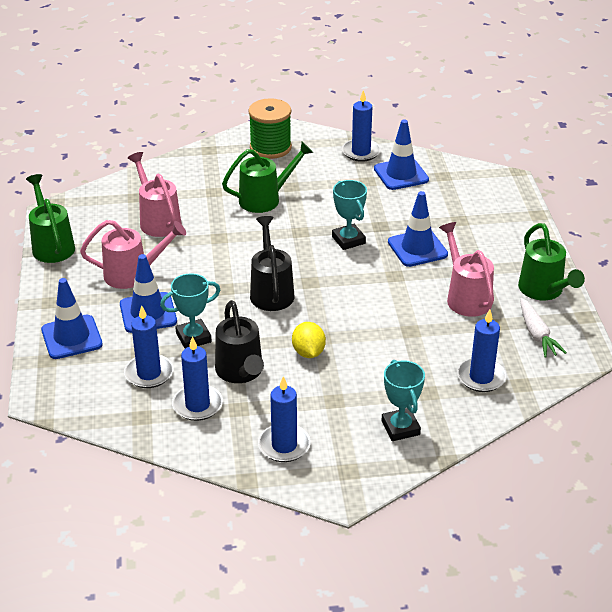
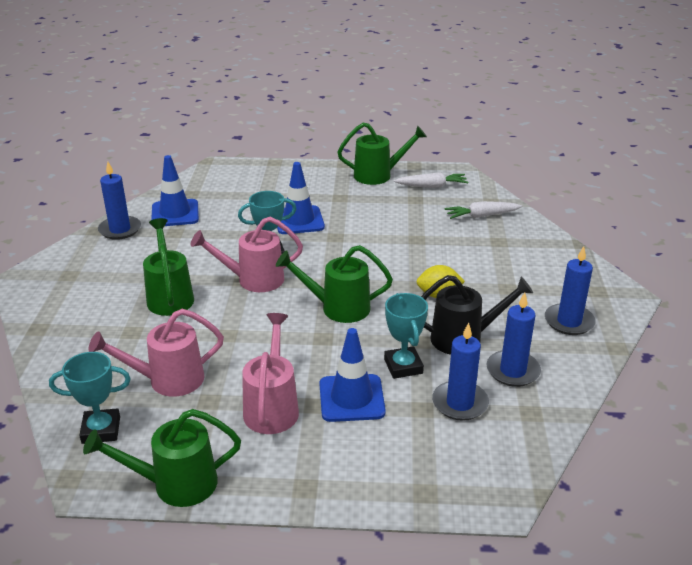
camera: 80 degrees left, 5 degrees down
blue traffic cone [41,278,103,359] -> none
green spool [248,98,292,159] -> none
black watering can [250,216,294,311] -> green watering can [276,245,393,323]
turquoise trophy [381,360,425,441] -> turquoise trophy moved to [49,352,131,444]
pink watering can [439,222,494,317] -> pink watering can moved to [191,217,303,292]
blue candle [457,309,507,392] -> white carrot [445,201,522,219]

